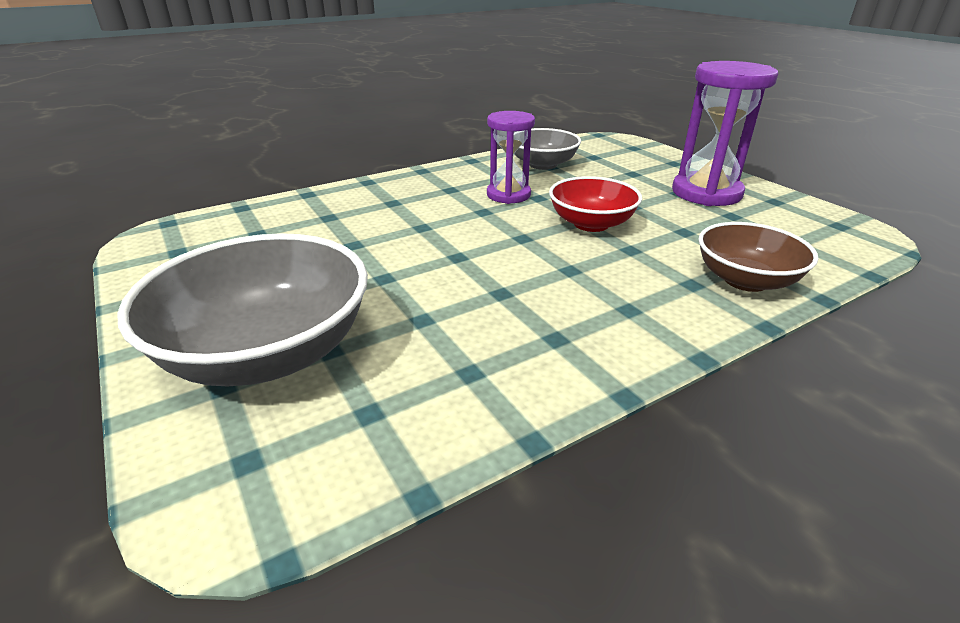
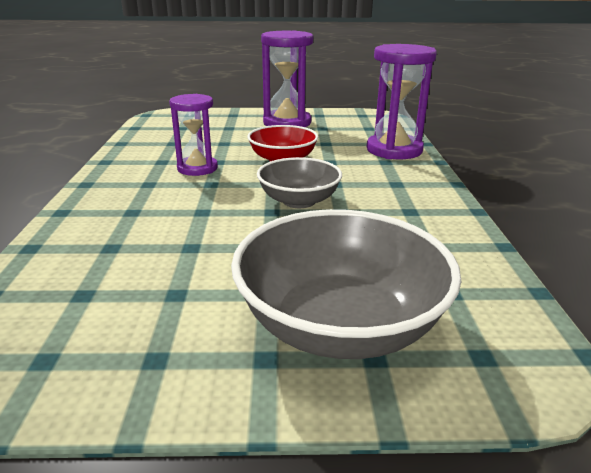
camera: 60 degrees left, 5 degrees down
grey bowl [515,128,581,170] -> grey bowl moved to [257,157,342,208]
brown bowl [698,222,819,292] -> purple hourglass [367,44,437,159]

